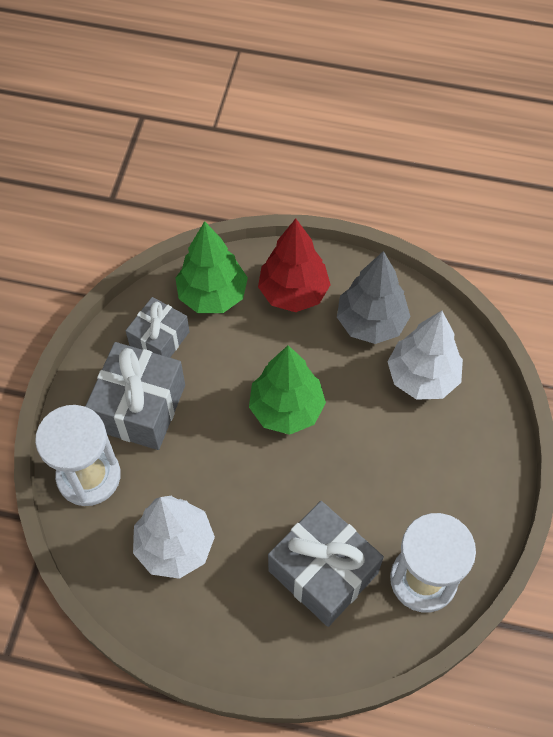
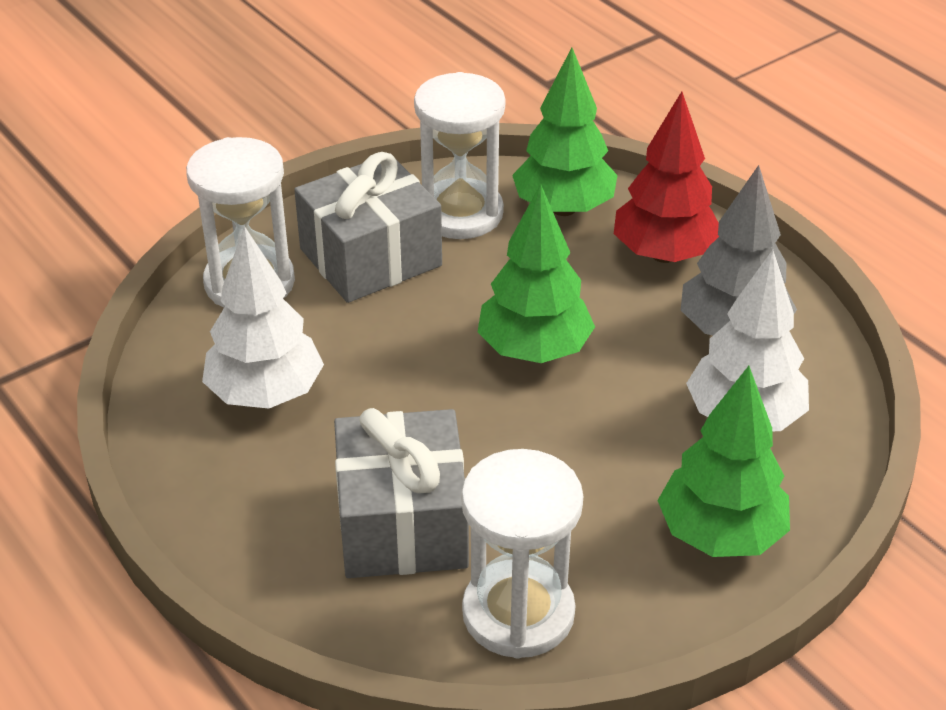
camera: 40 degrees right, 20 degrees down
grey gift [126,297,190,358] -> white hourglass [414,72,505,239]
none -> green tree [657,366,790,557]

